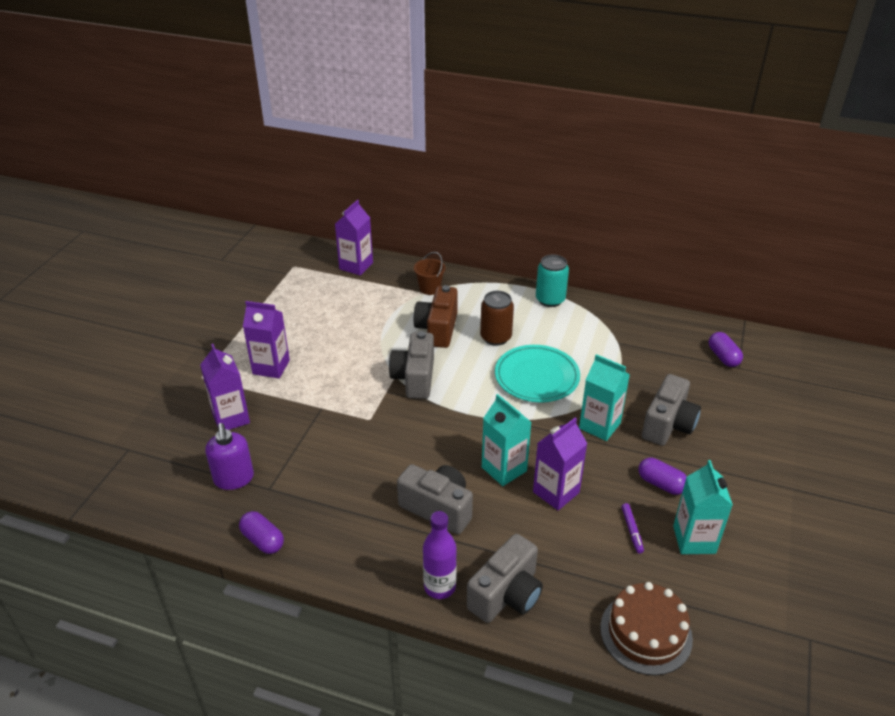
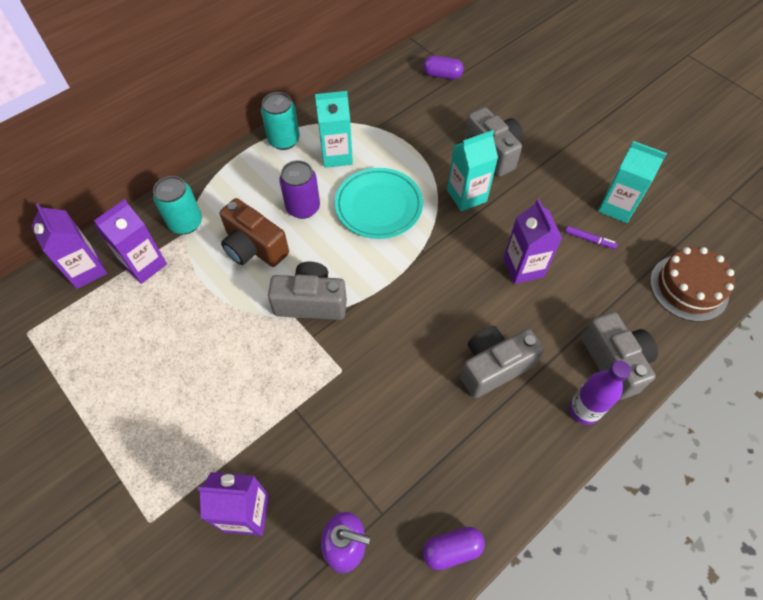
camera: 60 degrees left, 20 degrees up
purple carton [243,301,290,378] -> purple carton moved to [94,199,167,284]
grey camera [389,331,434,399] -> grey camera turned 150 degrees clockwise [268,262,347,320]
brown bucket [414,252,445,295] -> turquoise can [153,176,202,234]
brown can [480,291,514,346] -> purple can [279,160,320,219]
turquoise carton [482,394,532,486] -> turquoise carton moved to [315,91,353,168]
purple capsule [639,458,687,495] -> none

